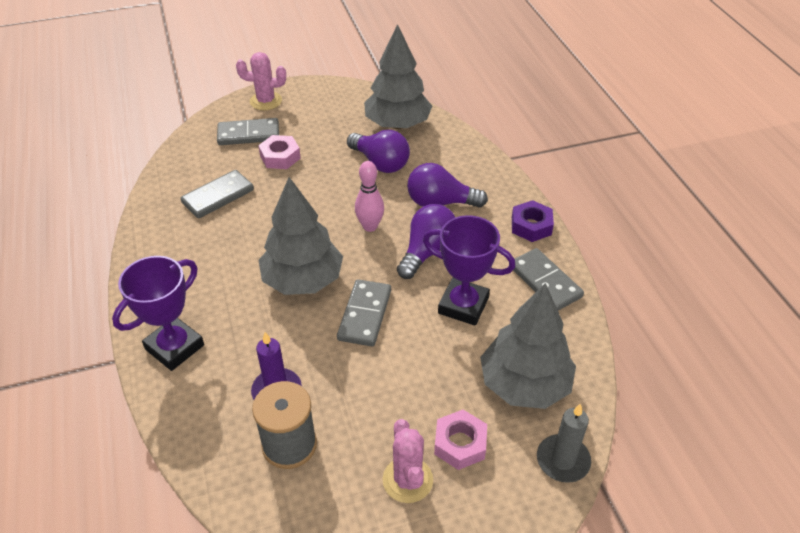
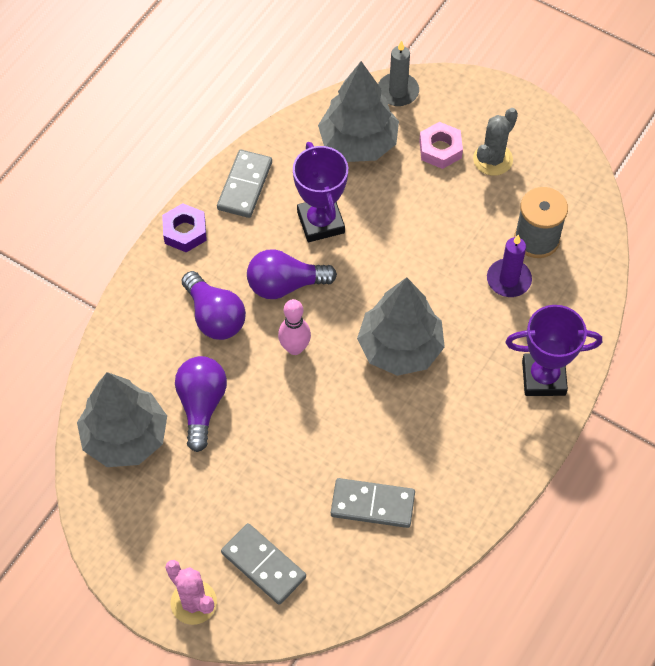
camera: 130 degrees left, 15 degrees up
pink nut [258,135,301,169] -> none
grey domino [337,279,391,346] -> none
pink cactus [383,419,433,503] -> grey cactus [473,108,518,176]

